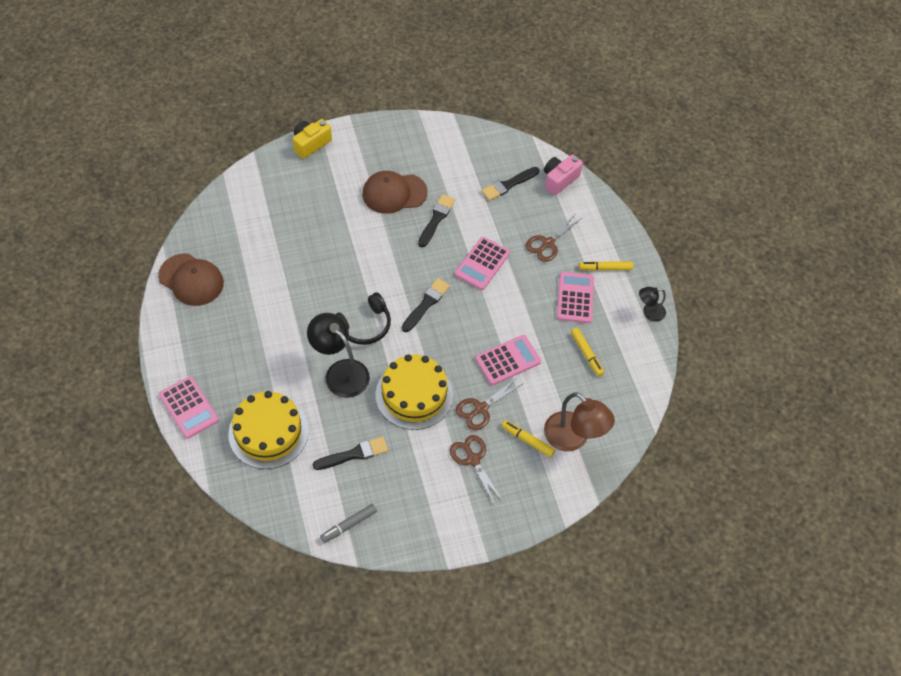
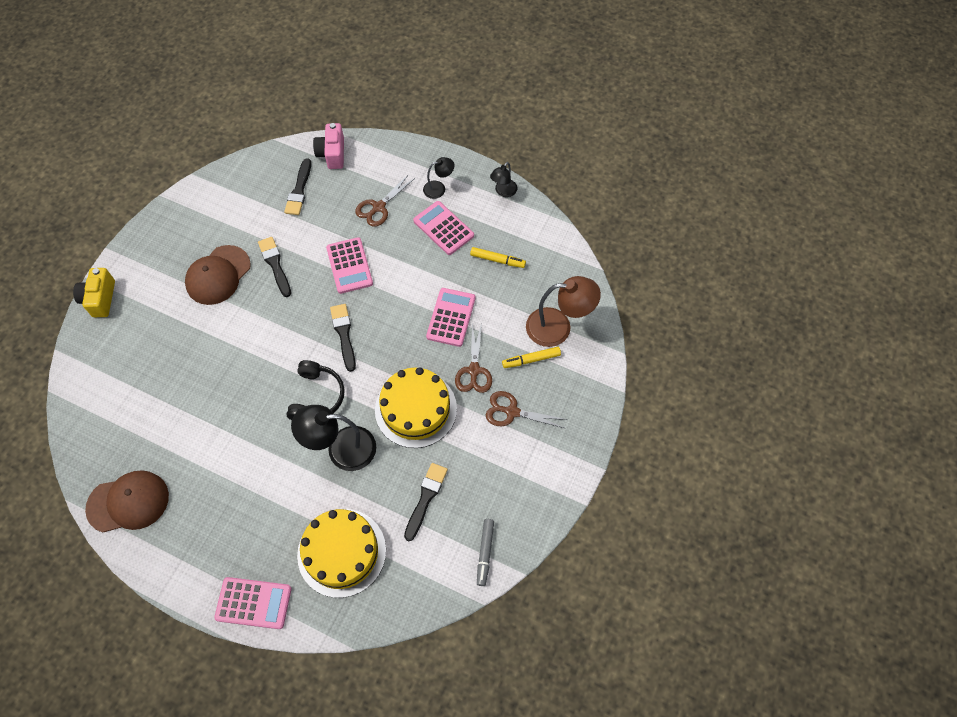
camera: 45 degrees left, 5 degrees up
brown scissors [526,215,582,262] -> brown scissors turned 45 degrees clockwise [355,174,415,227]
yellow marker [579,261,633,271] -> black lamp [423,157,454,199]

